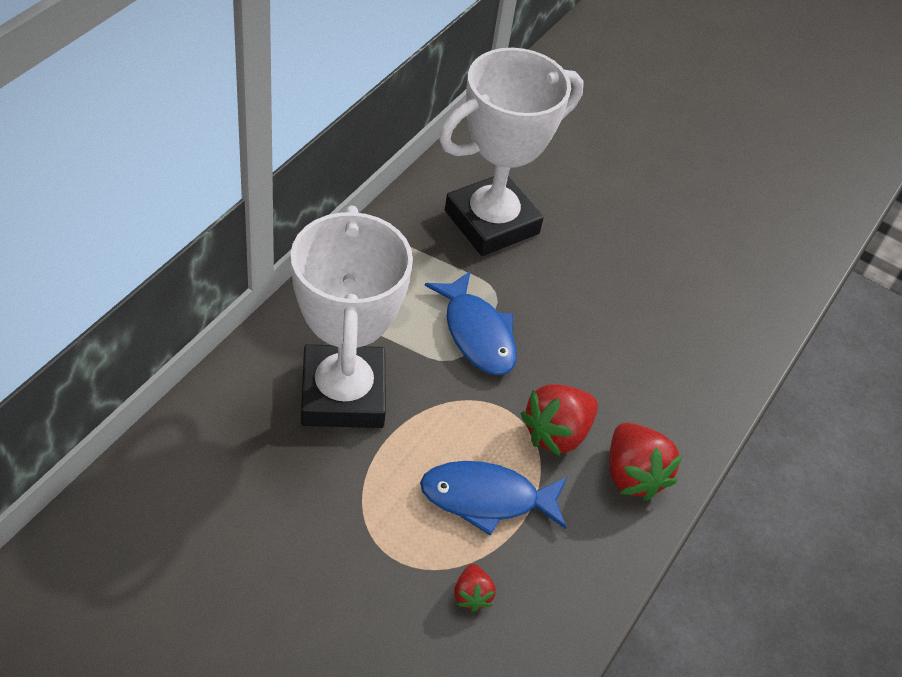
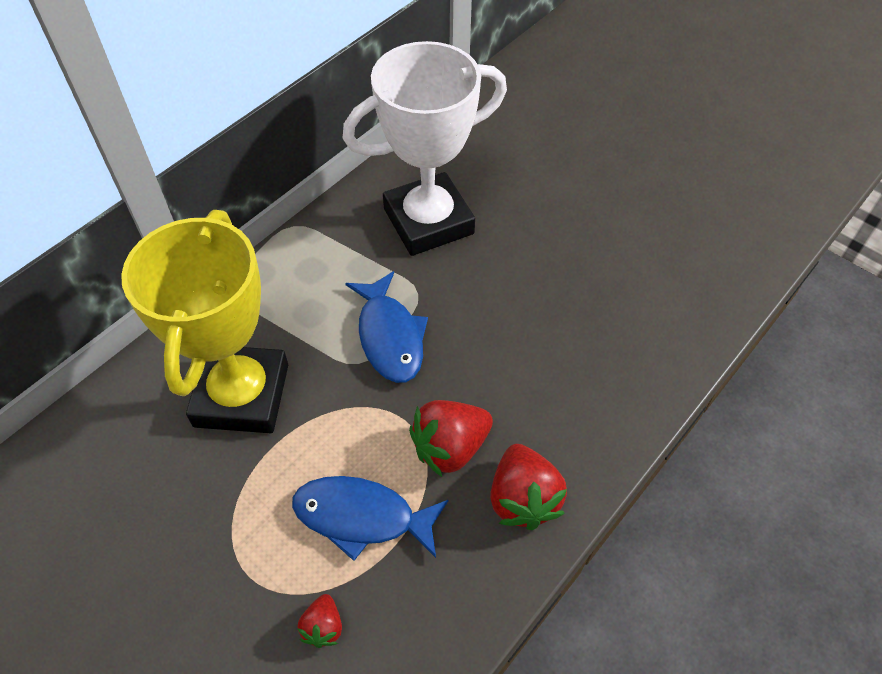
camera: 15 degrees right, 5 degrees up
white trophy [291,206,413,428] -> yellow trophy [121,210,288,433]

